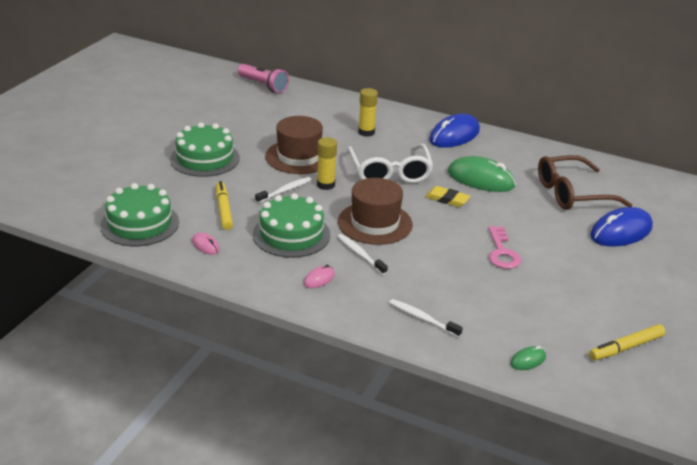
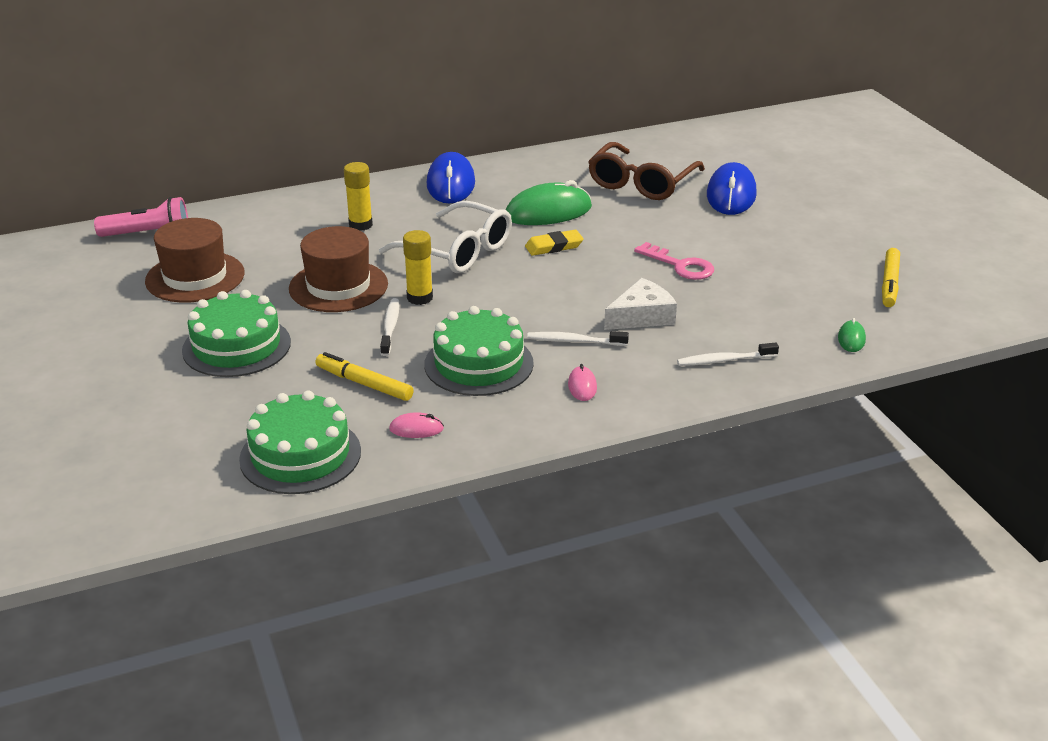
camera: 45 degrees left, 0 degrees up
brown hat [338,178,413,245] -> brown hat moved to [145,218,245,303]
none -> white cheese [604,278,677,330]

